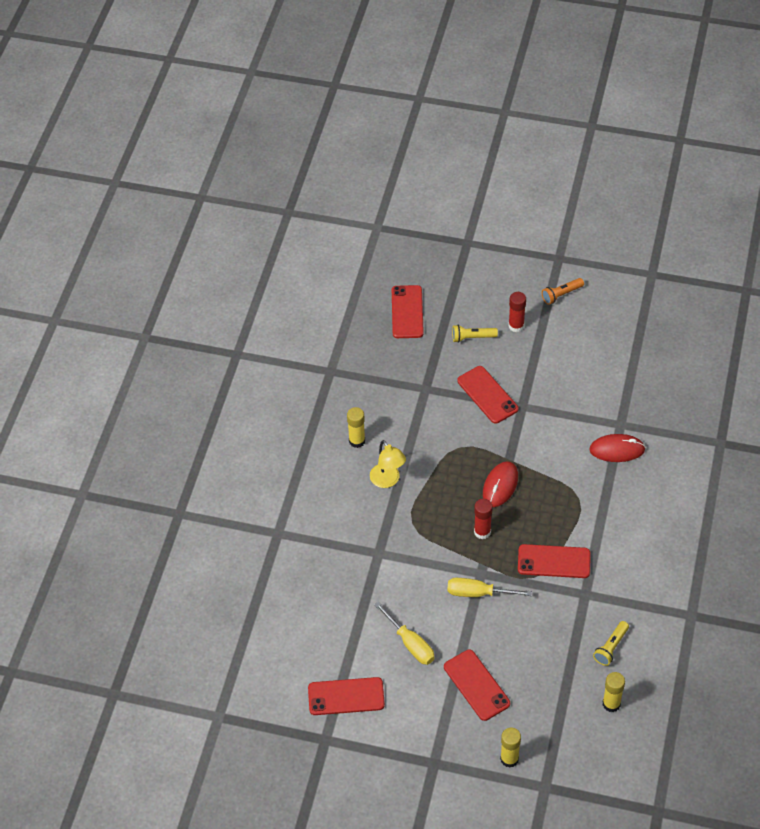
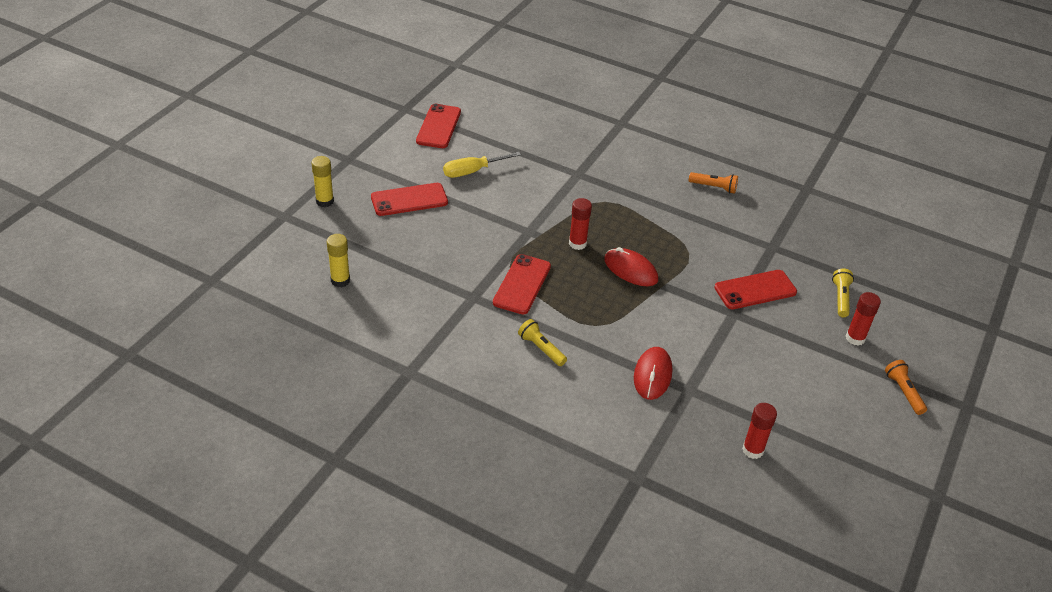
camera: 100 degrees right, 10 degrees down
yellow glue stick [347,407,365,448] -> orange flashlight [689,172,738,194]
yellow lamp [370,440,406,488] -> none
red phone [392,285,424,338] -> none
yellow screwdriver [447,578,532,597] -> none
yellow flashlight [593,621,629,666] -> yellow flashlight moved to [518,319,567,366]
none -> red glue stick [742,403,777,459]

